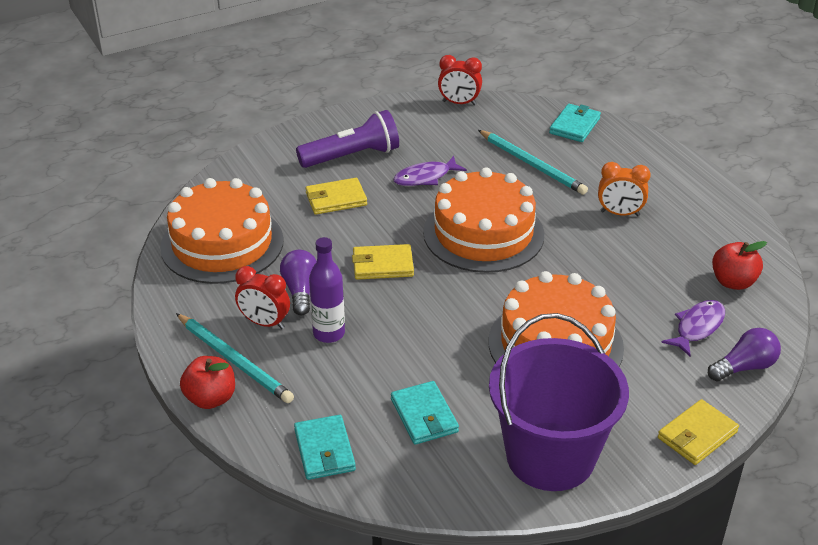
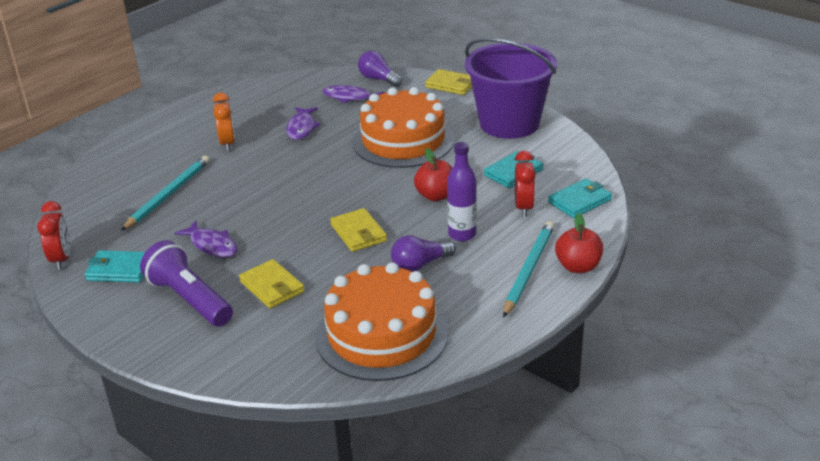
camera: 110 degrees left, 5 degrees down
red clock [235,266,290,329] -> red clock moved to [515,151,536,217]
orange cake [423,168,544,273] -> none
turquoise wallet [549,104,601,142] -> turquoise wallet moved to [85,250,145,283]
red apple [712,241,767,290] -> red apple moved to [414,148,452,201]
none -> purple fish [286,107,321,140]

